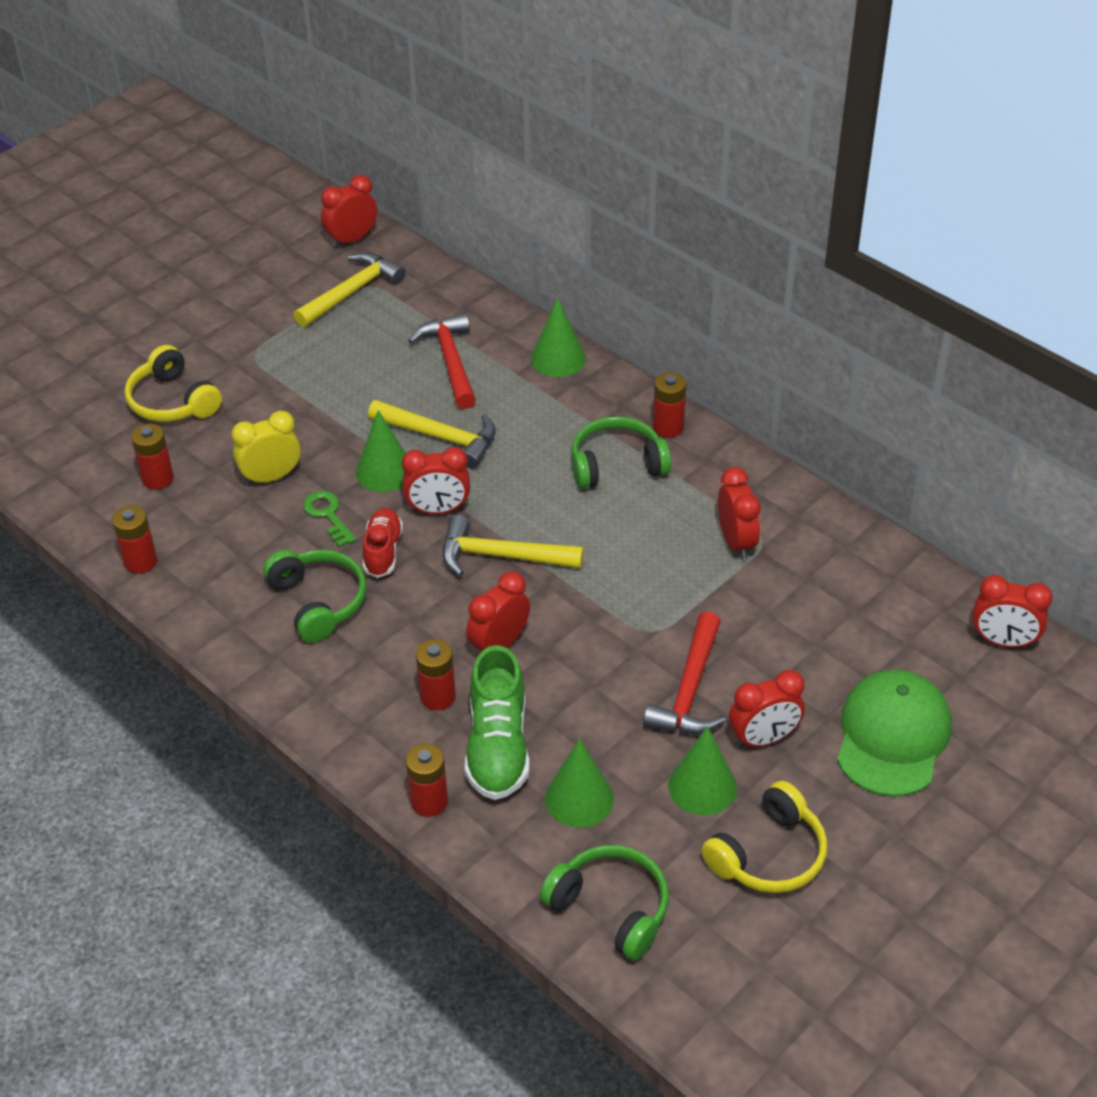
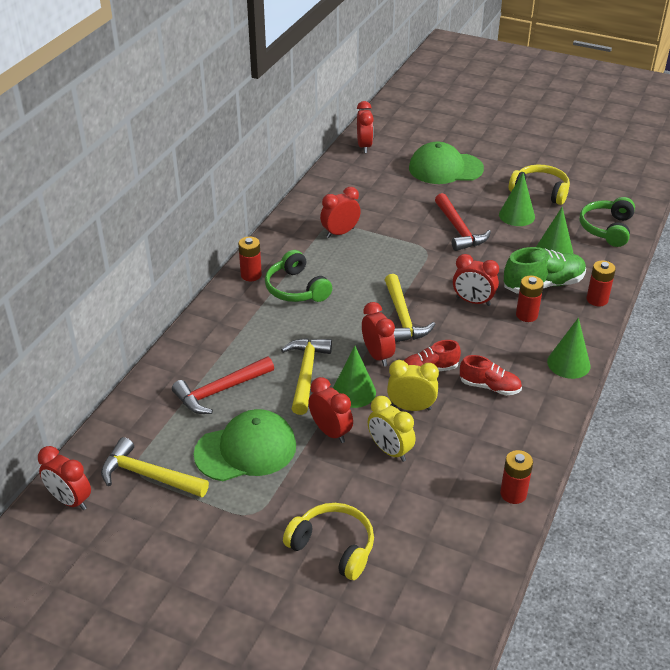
camera: 110 degrees left, 5 degrees down
yellow headphones [125,345,222,422] -> yellow headphones turned 90 degrees counterclockwise [283,503,374,580]
red battery [131,424,174,490] -> none
green headphones [263,550,367,643] -> red shoe [460,355,522,395]
green key [303,491,356,547] -> yellow clock [387,360,439,411]
green cone [531,297,586,377] -> green cone moved to [547,318,591,379]
red hammer [643,611,726,734] -> red hammer turned 75 degrees clockwise [435,193,491,251]
red clock [729,670,805,749] -> red clock moved to [309,377,353,443]
none -> green cap [194,409,296,481]

